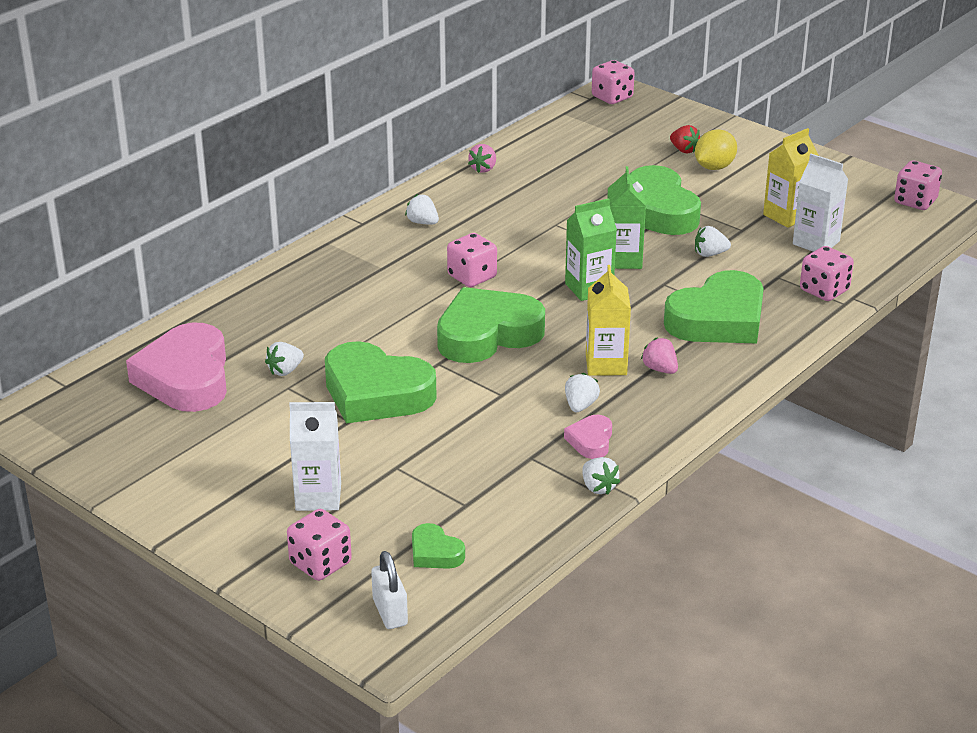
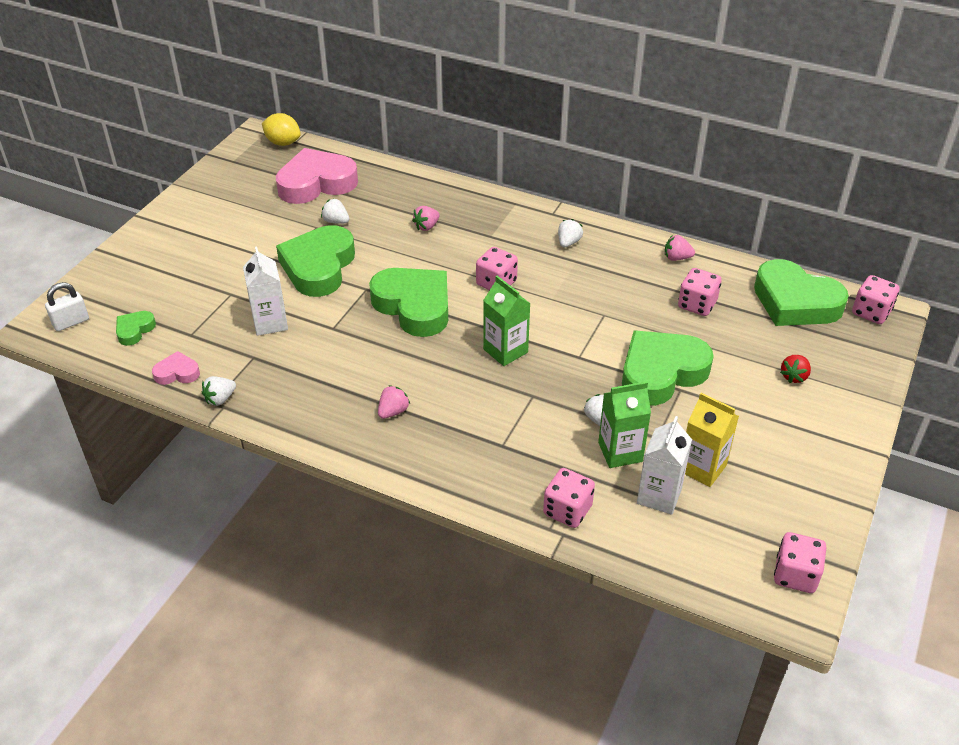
camera: 75 degrees right, 10 degrees up
pink dice [287,509,352,581] -> pink dice moved to [678,268,722,316]
white carton [289,402,341,511] -> white carton moved to [243,247,288,336]
pink heart [564,415,612,459] -> pink heart moved to [152,351,200,385]
white strawberry [565,373,600,413] -> none
yellow carton [586,265,631,376] -> none
green carton [607,166,646,269] -> green carton moved to [598,381,651,468]
green heart [664,270,764,343] -> green heart moved to [754,259,849,326]
yellow lemon [695,129,737,170] -> yellow lemon moved to [262,113,301,146]
none -> pink strawberry [412,206,440,231]

